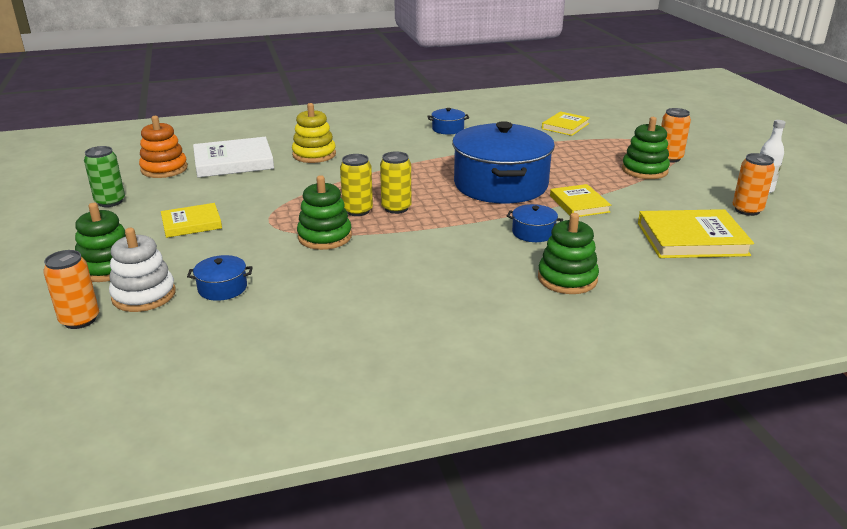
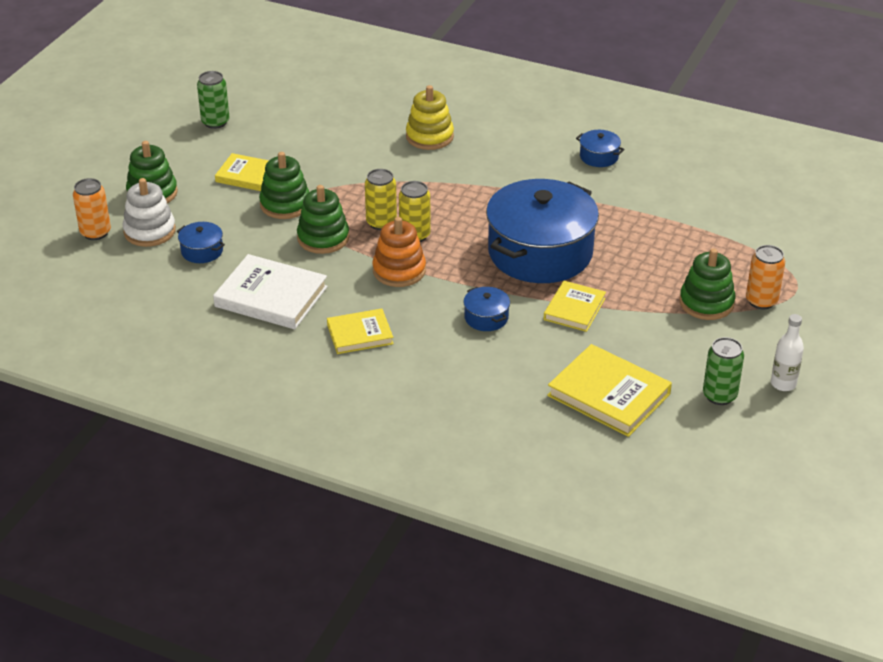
camera: 40 degrees right, 10 degrees up
orange stacking toy [139,116,188,178] -> orange stacking toy moved to [372,217,426,287]
white book [193,137,274,178] -> white book moved to [213,254,328,329]
green stacking toy [538,213,599,294] -> green stacking toy moved to [259,152,309,219]
yellow book [542,111,590,136] -> yellow book moved to [327,308,394,354]
orange can [732,153,775,216] -> green can [703,337,744,405]

